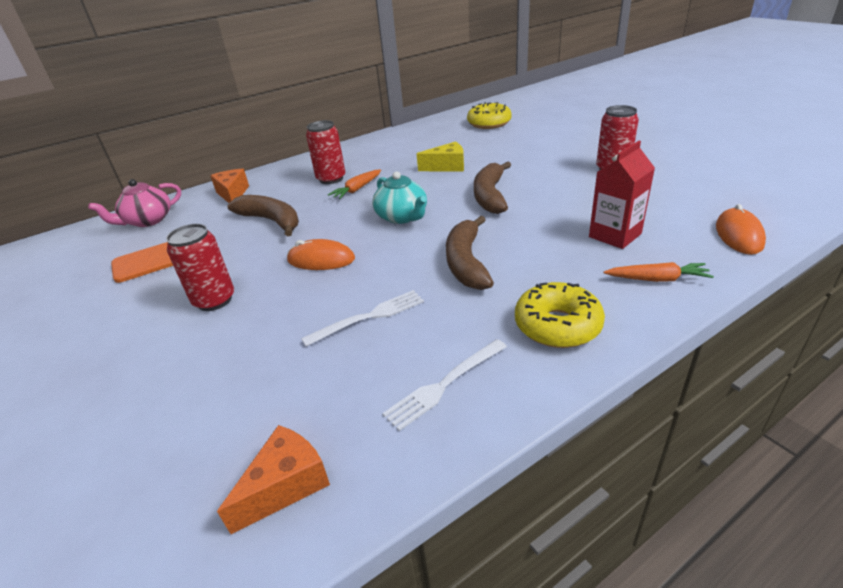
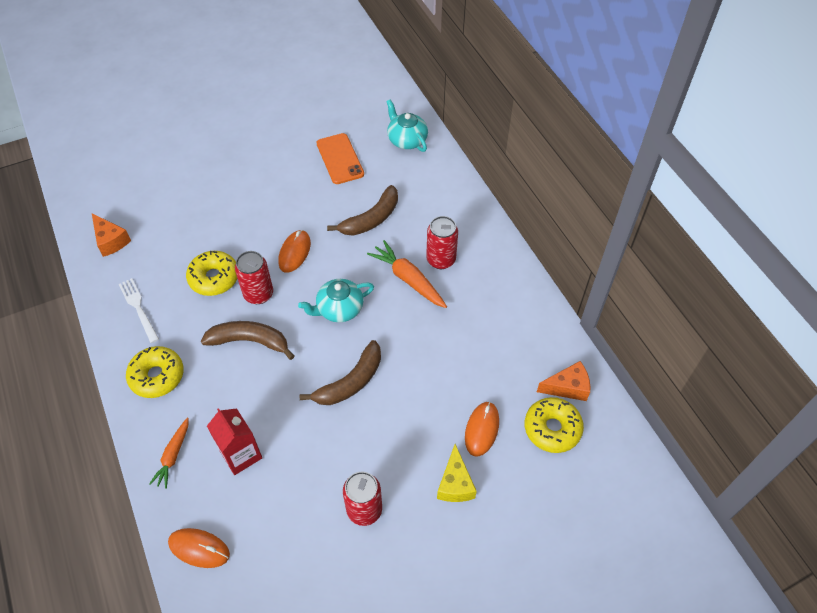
camera: 95 degrees right, 20 degrees up
pink teapot [88,179,181,227] -> turquoise teapot [386,99,428,152]
red can [166,224,234,311] -> red can moved to [235,251,273,304]
orange cheese [210,169,249,203] -> orange cheese moved to [537,361,590,401]
white fork [301,290,424,346] -> yellow donut [186,251,238,296]
orange carrot [328,169,381,199] -> orange carrot [367,240,447,308], size x1.55
yellow cheese [417,142,464,171] -> yellow cheese moved to [437,444,477,502]
brown banana [474,161,511,214] -> brown banana turned 120 degrees clockwise [300,340,381,405]
none -> orange mouse [465,402,499,457]

